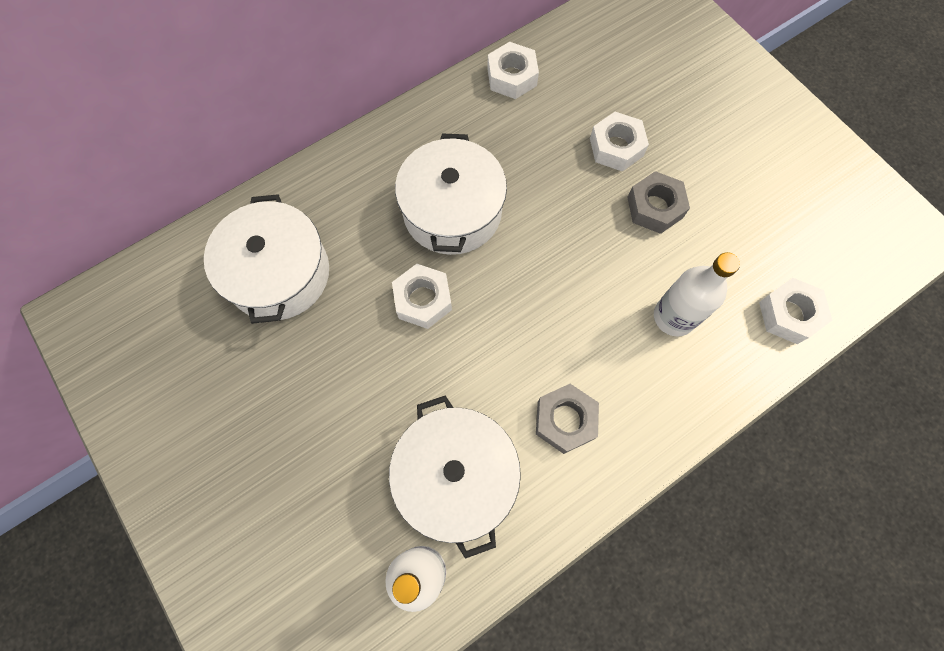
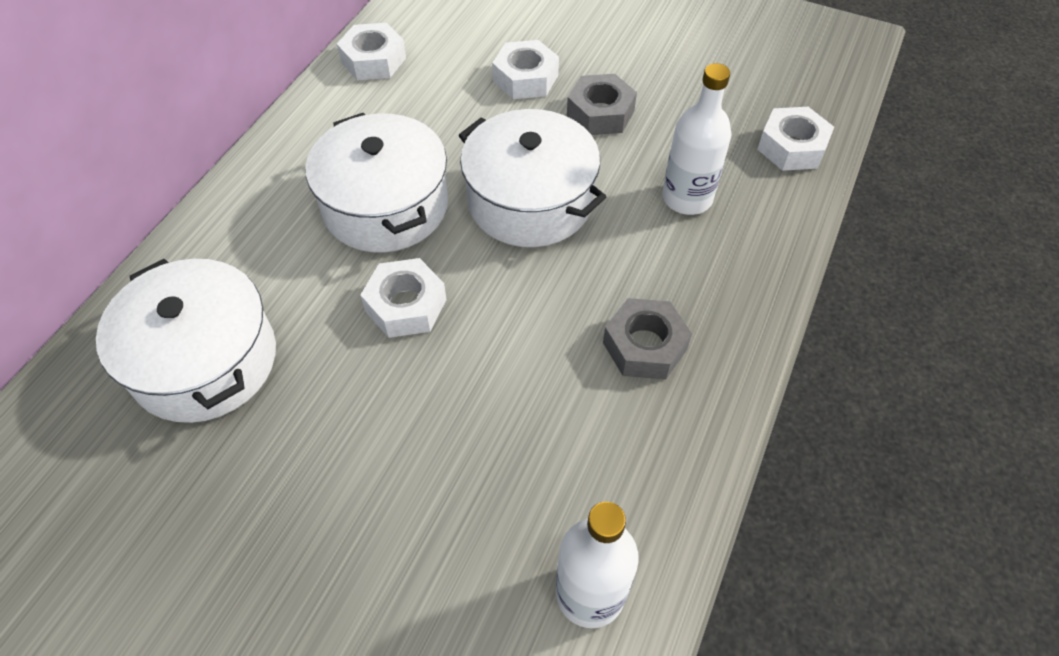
camera: 30 degrees left, 15 degrees down
white pot [389,395,521,559] -> white pot moved to [459,109,606,247]

